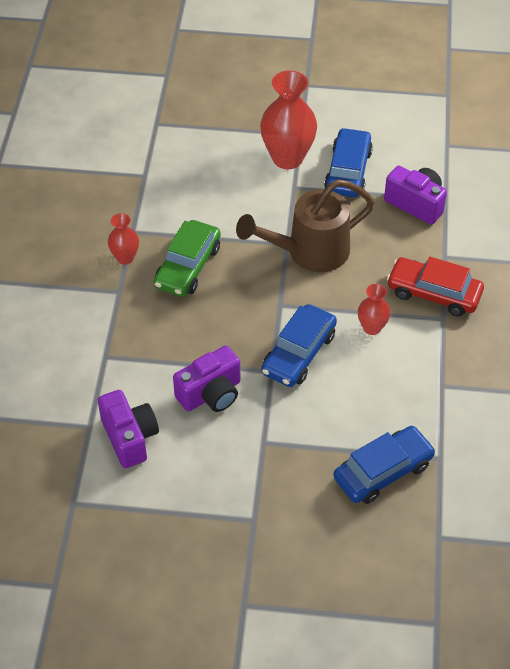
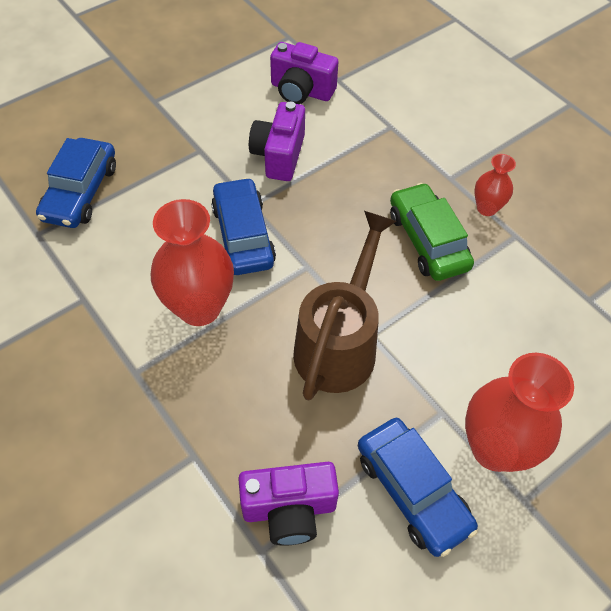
camera: 135 degrees right, 5 degrees up
red vase [358,284,390,335] -> red vase [151,199,234,326], size x1.91
red car [387,257,484,316] -> none

